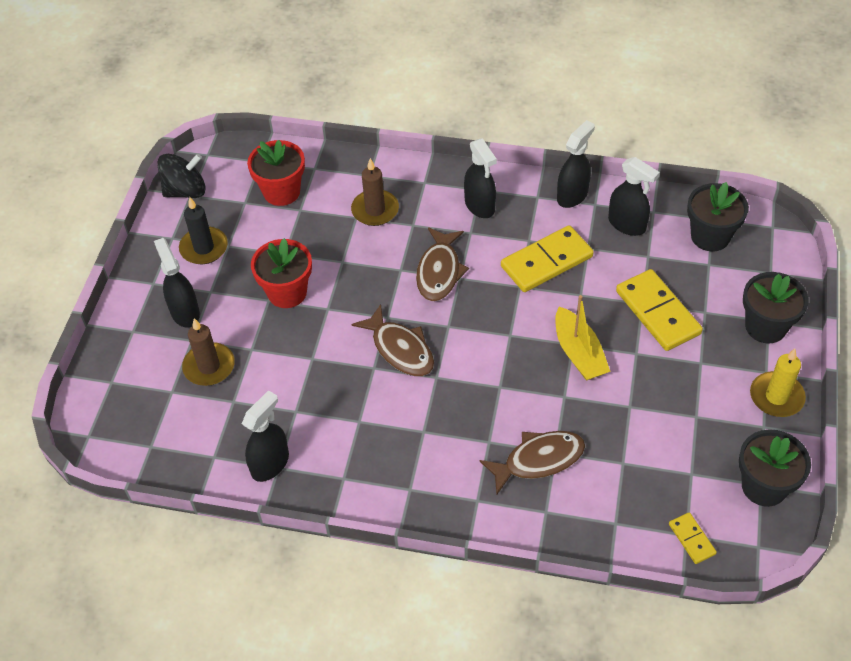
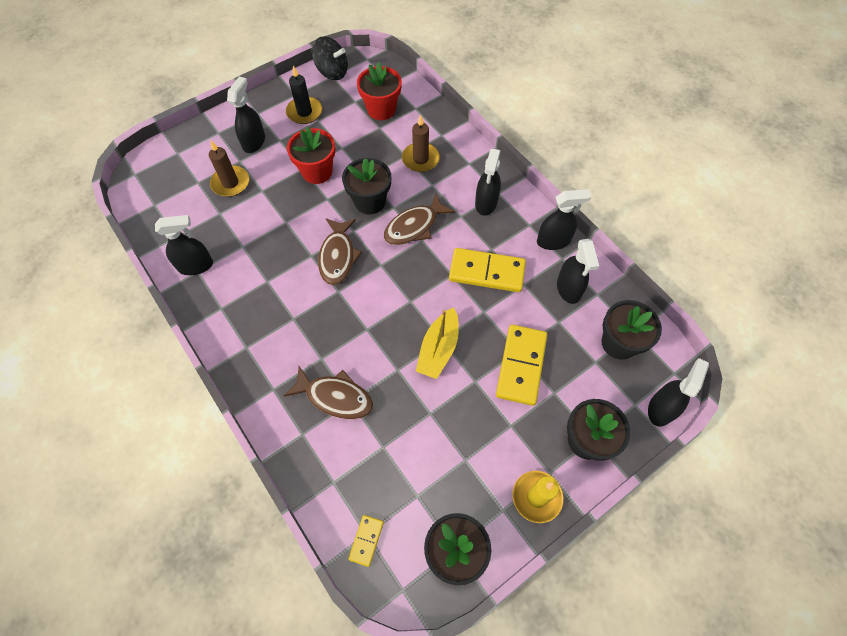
camera: 40 degrees right, 10 degrees up
none -> black flower pot [342,158,391,214]
none -> black spray bottle [648,358,709,427]

